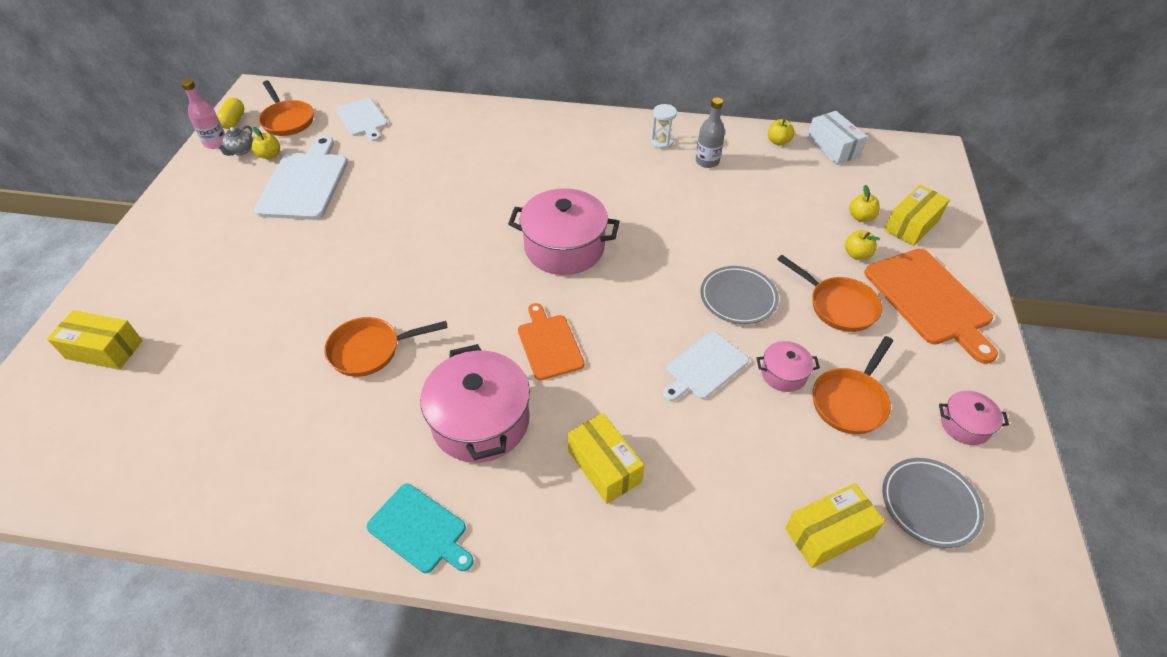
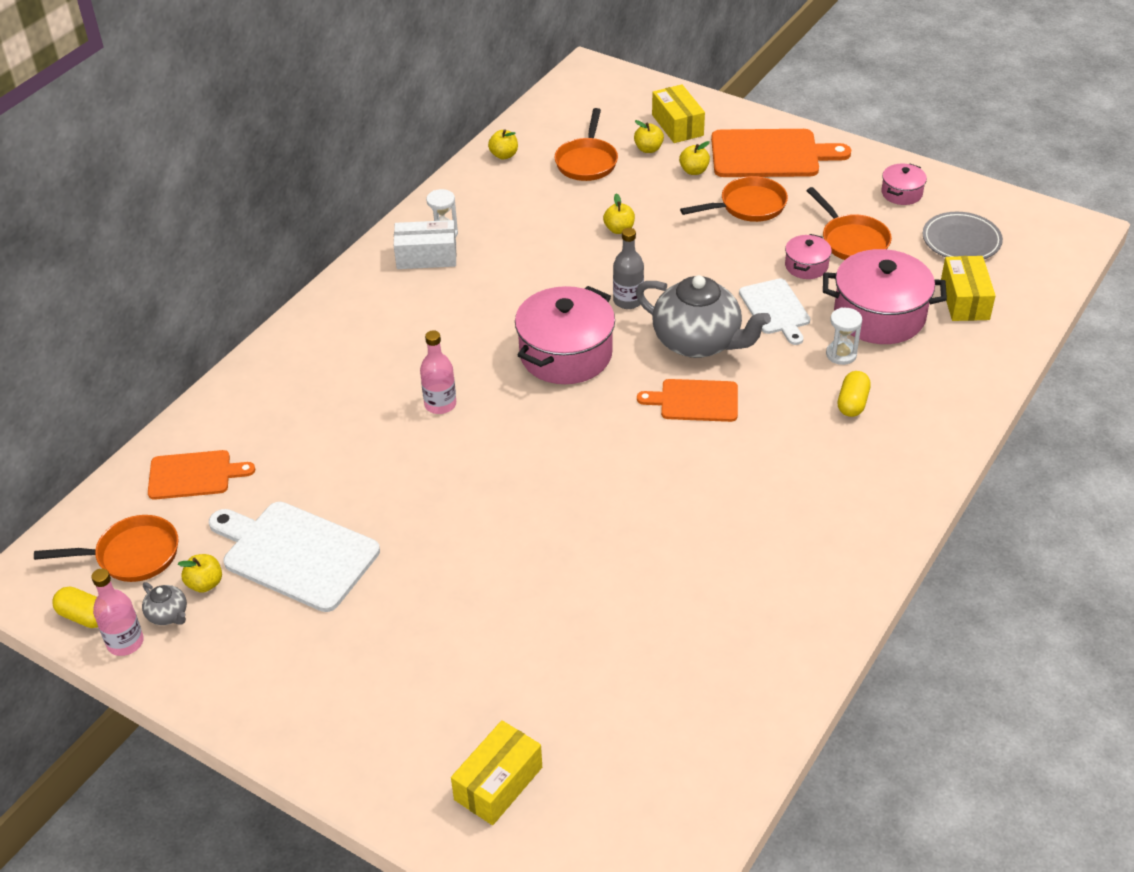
camera: 65 degrees left, 5 degrees down
orange pan [324,317,447,377] -> orange pan moved to [554,108,618,181]
white cutting board [336,98,388,141] -> orange cutting board [148,450,255,500]
turquoise cutting board [366,484,474,573] -> none
pink pot [420,344,530,463] -> pink pot moved to [823,249,947,344]
yellow box [568,413,644,504] -> yellow capsule [838,371,871,417]
grey bottle [696,97,725,168] -> grey bottle moved to [613,228,644,309]
grey plate [700,266,779,324] -> none
white box [807,111,868,165] -> white box moved to [394,220,456,269]
none -> pink bottle [420,330,456,414]
none -> yellow apple [603,194,635,234]
none -> grey teapot [636,275,771,358]
none -> white hourglass [826,307,862,365]

